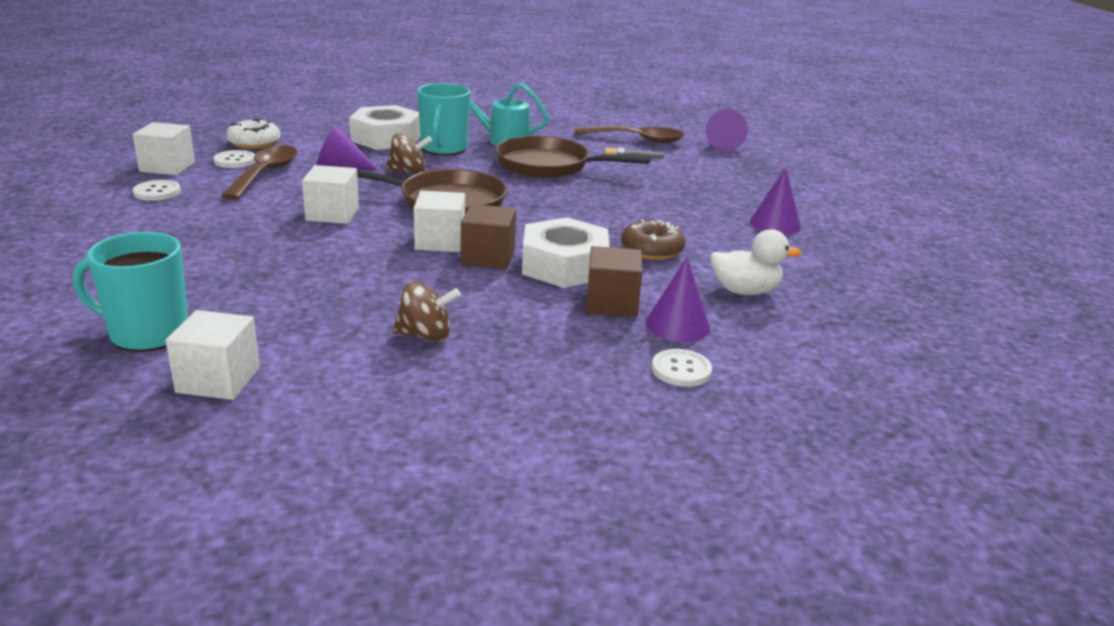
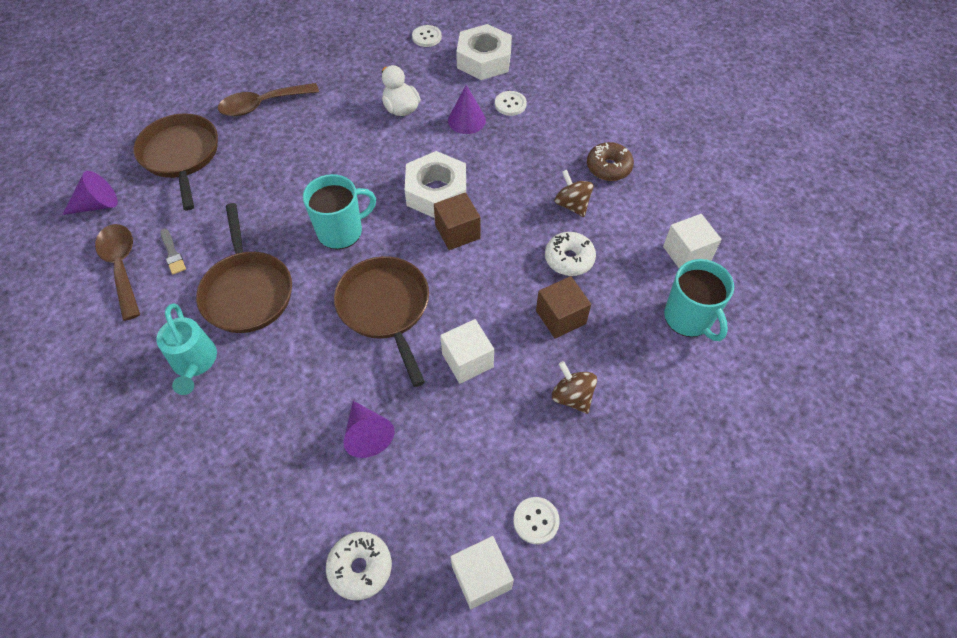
camera: 120 degrees left, 30 degrees up
white button [214,150,256,168] -> white button moved to [412,25,442,47]
brown spoon [221,146,298,200] -> brown spoon moved to [218,83,319,116]
white nut [349,105,421,150] -> white nut moved to [456,24,512,80]
brown spinning top [386,133,432,174] -> brown spinning top moved to [552,361,597,414]
white cube [414,191,465,252] -> none
turquoise mug [417,83,471,155] -> turquoise mug moved to [303,174,376,249]
brown cube [586,246,642,317] -> brown cube moved to [536,276,591,339]
brown donut [621,219,685,260] -> brown donut moved to [587,142,634,181]
purple cone [750,167,801,235] -> none
none -> brown pan [134,113,218,211]
none -> white donut [545,232,596,276]

